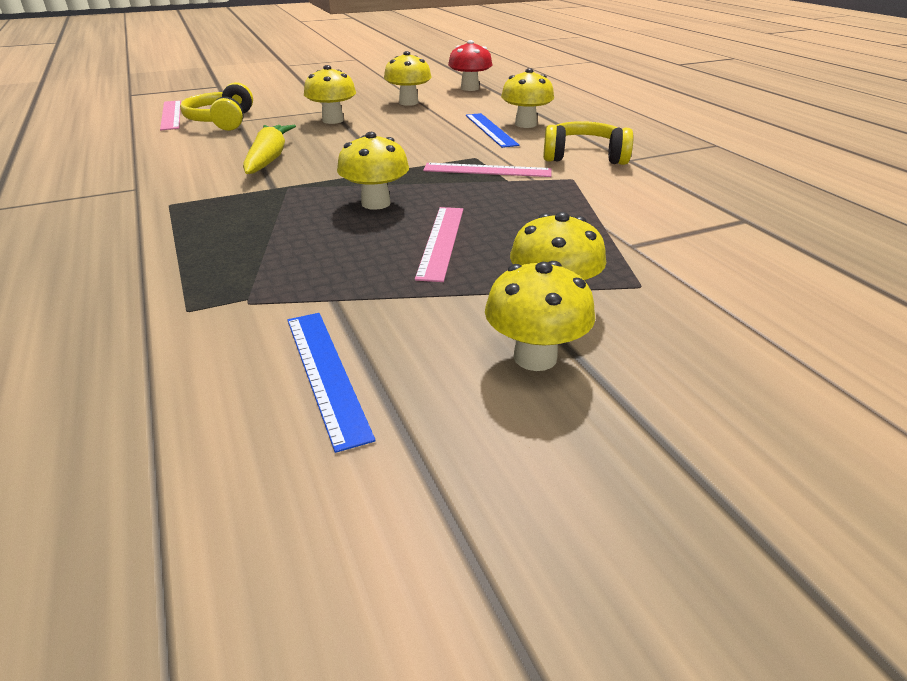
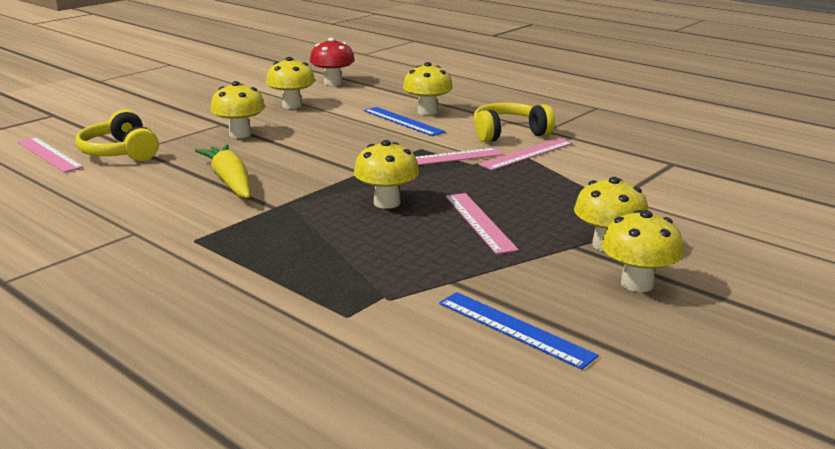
camera: 25 degrees left, 10 degrees down
none -> pink ruler [478,138,573,170]

